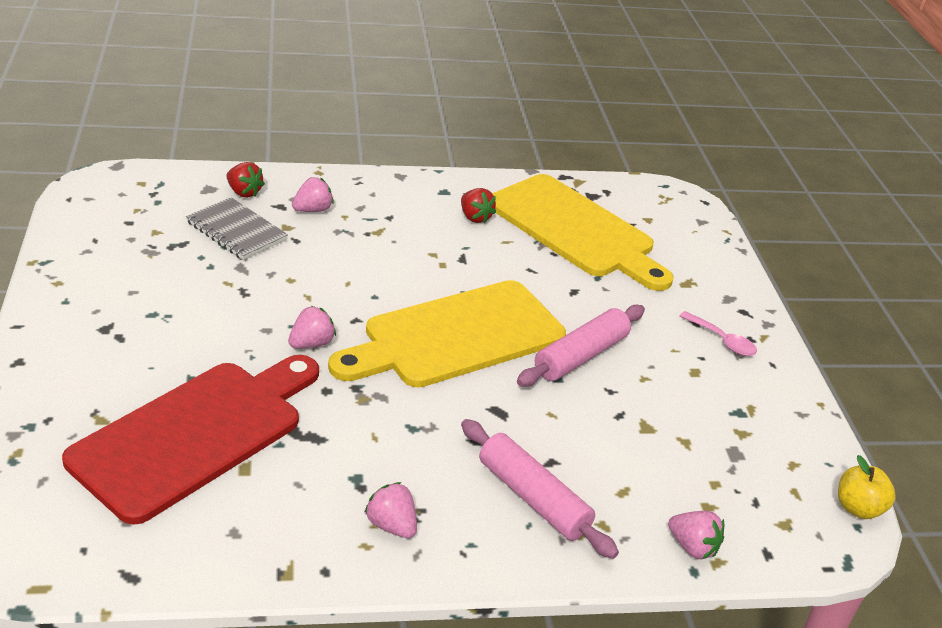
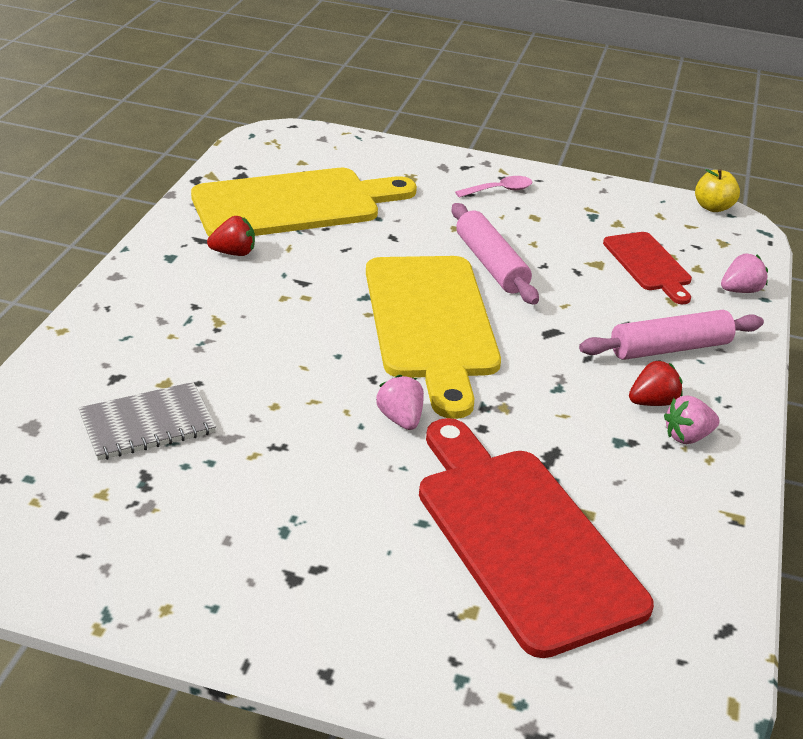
camera: 65 degrees left, 0 degrees up
red strawberry [226,162,265,198] -> red strawberry moved to [629,360,683,406]
pink strawberry [292,177,333,212] -> none
none -> red cutting board [603,232,692,304]

